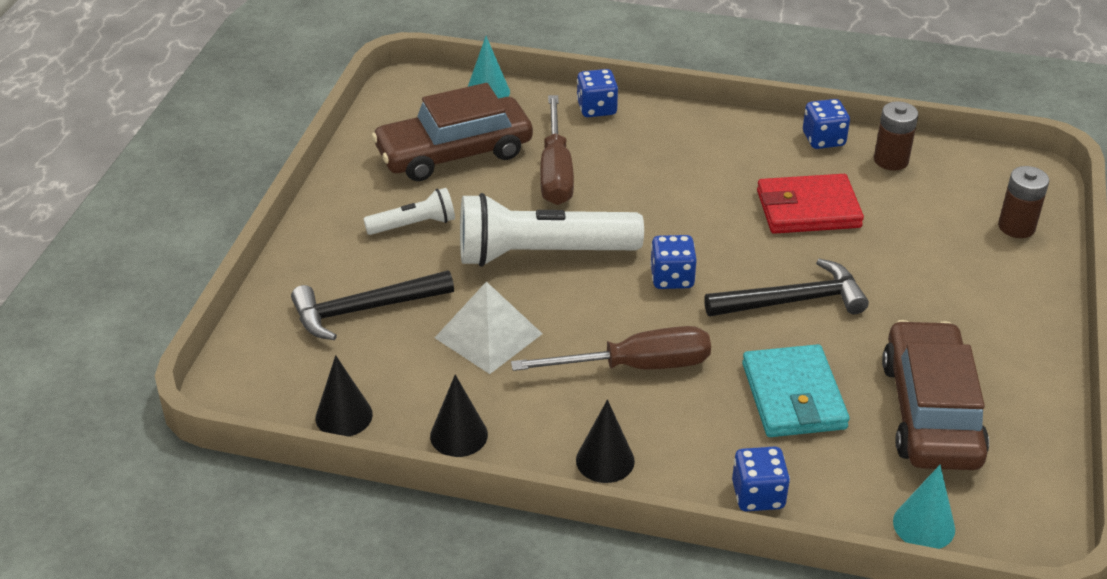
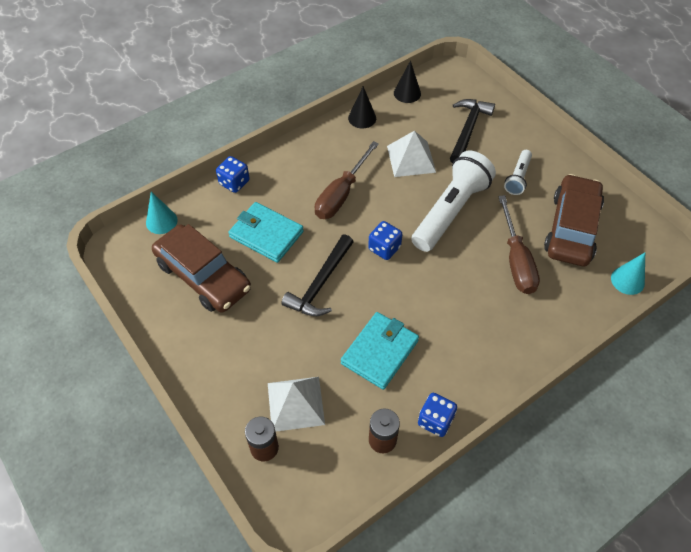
camera: 130 degrees right, 15 degrees up
brown screwdriver [540,95,574,205] -> brown screwdriver turned 135 degrees counterclockwise [498,195,540,294]
black cone [576,400,635,483] -> none
blue dice [577,69,618,117] -> none
red wallet [757,174,864,234] -> turquoise wallet [341,312,419,390]
none -> white pyramid [268,377,325,432]

